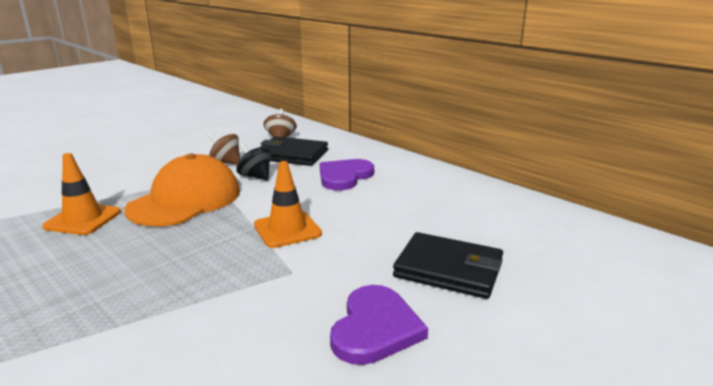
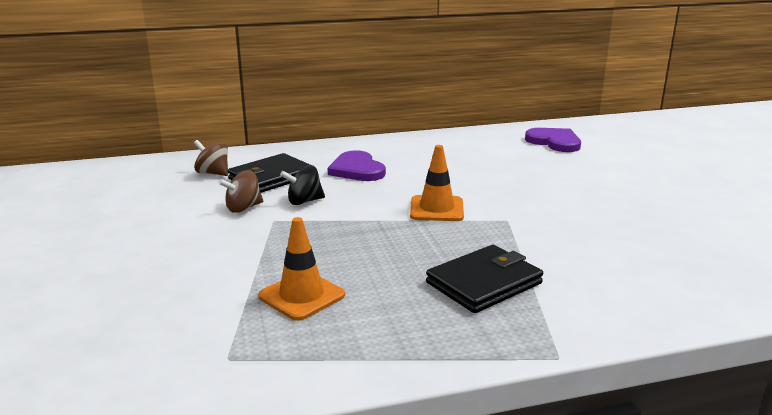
camera: 60 degrees left, 0 degrees up
orange cap [124,153,240,226] -> none
purple heart [330,285,428,365] -> purple heart moved to [525,128,581,152]
black wallet [393,232,503,299] -> black wallet moved to [426,245,543,313]

